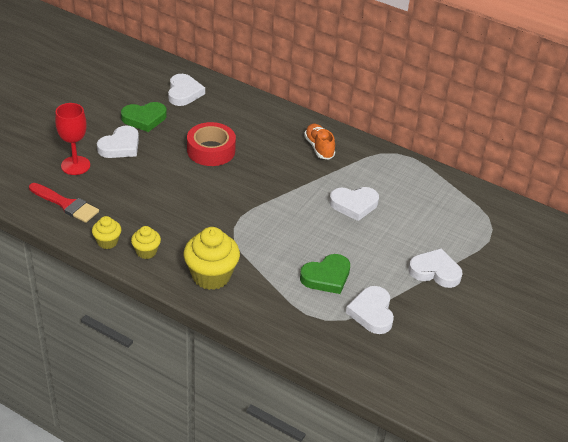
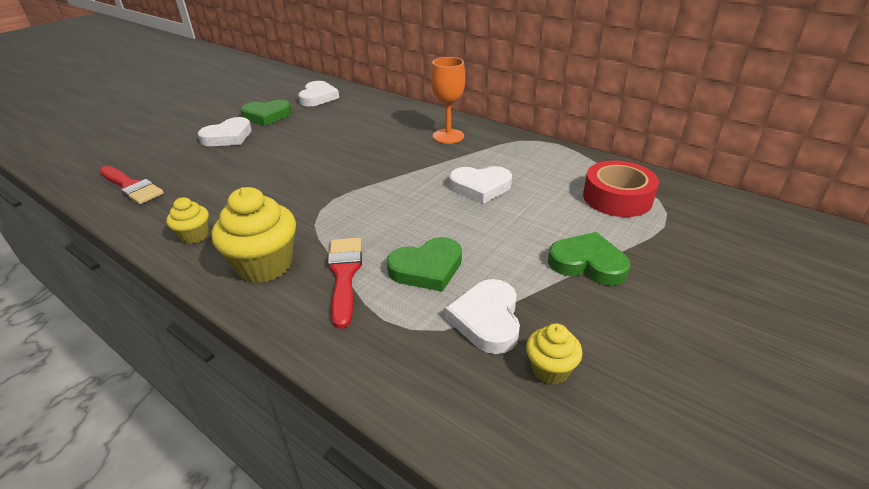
camera: 10 degrees right, 5 degrees down
red goblet [55,103,90,175] -> none
yellow cupcake [92,216,121,249] -> yellow cupcake moved to [526,324,582,385]
red tape [187,122,236,166] -> red tape moved to [583,161,659,217]
orange shoe [304,124,335,160] -> orange goblet [431,57,465,144]
white heart [408,248,462,288] -> green heart [548,232,631,286]
none -> red brush [328,238,362,329]

